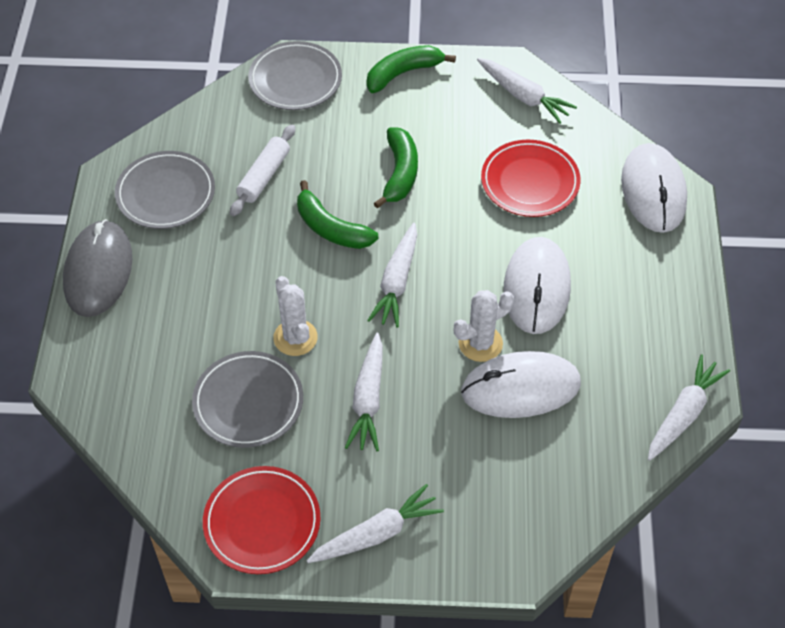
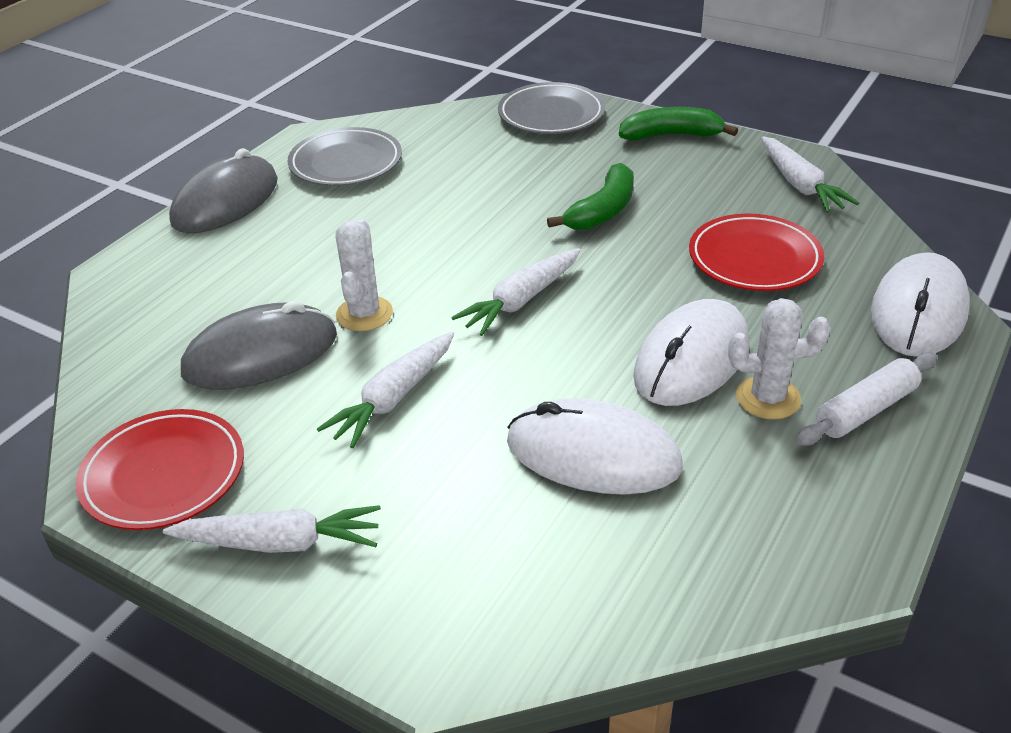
camera: 30 degrees right, 15 degrees down
grey plate [192,351,303,448] -> grey mouse [181,301,337,390]
white rolling pin [230,125,295,216] -> white rolling pin moved to [796,352,937,446]
green banana [297,180,378,249] -> none
white cactus [454,290,514,362] -> white cactus moved to [728,298,831,419]
white carrot [648,354,730,461] -> none

